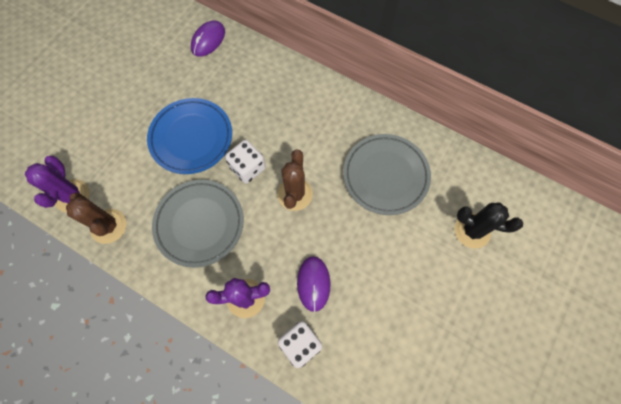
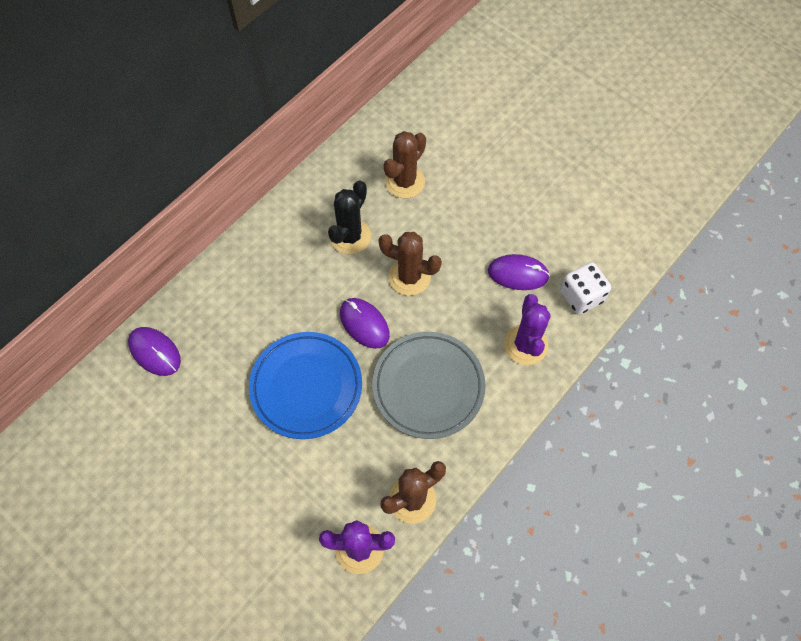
camera: 80 degrees left, 5 degrees down
white dice [225,140,266,184] -> purple mouse [340,298,390,349]
grey plate [343,134,431,215] -> brown cactus [384,131,426,198]
black cactus [455,202,523,249] -> black cactus moved to [328,181,371,254]

